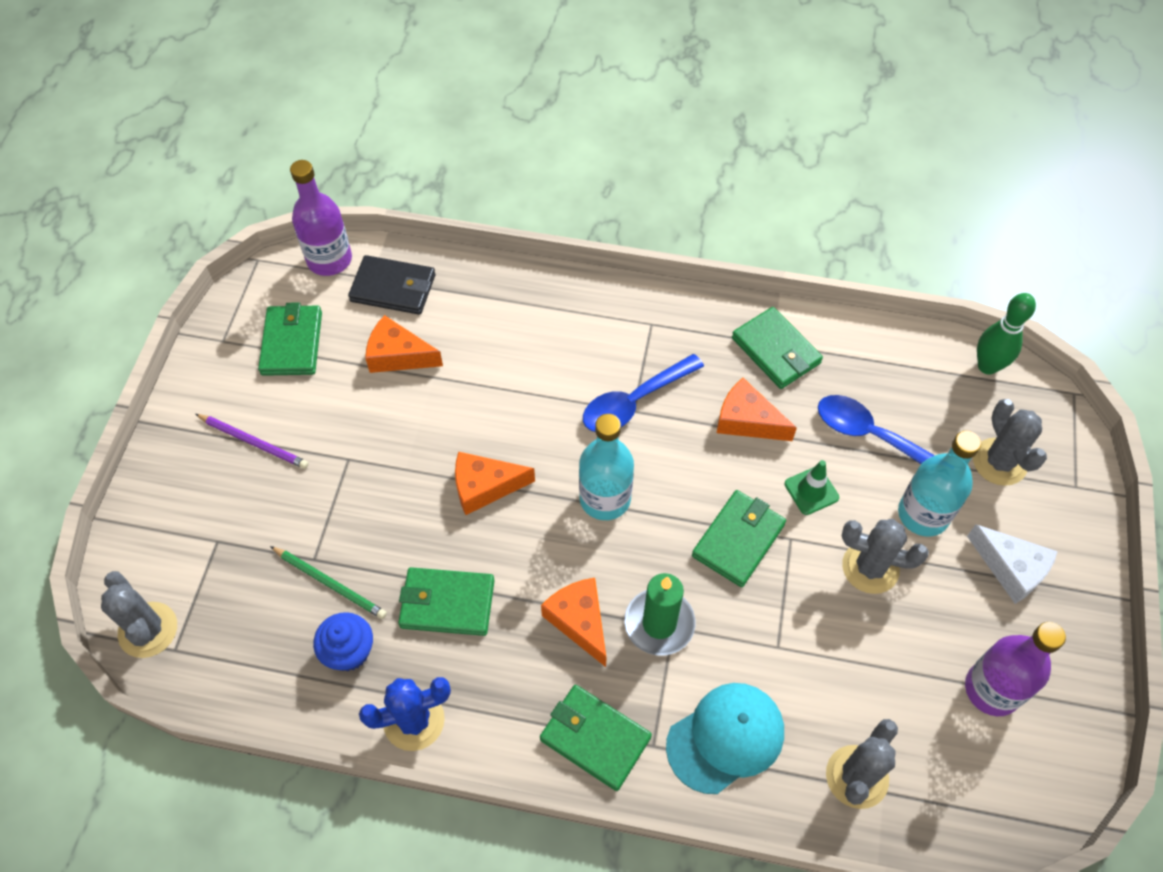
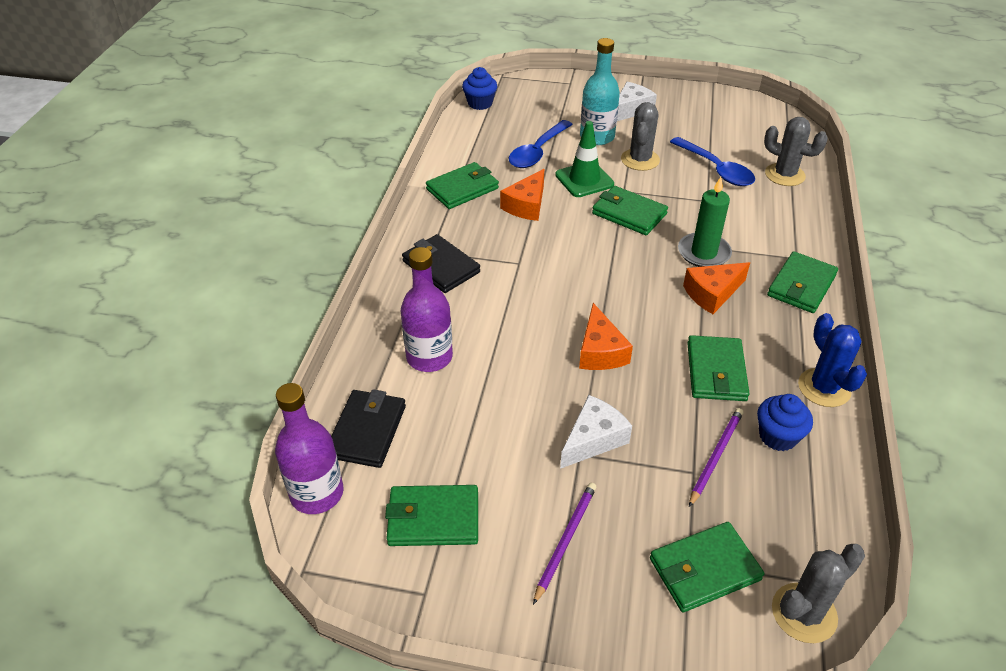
camera: 90 degrees left, 15 degrees down
green pencil [270,546,387,619] -> purple pencil [689,408,743,507]
orange cheese [365,315,443,373] -> none
turquoise bottle [579,414,634,520] -> none
blue spoon [583,354,704,432] -> blue spoon moved to [670,137,755,186]
turquoise cap [666,683,784,794] -> none
green traffic cone [785,460,839,515] -> green traffic cone [555,121,614,197], size x1.51
purple bottle [965,622,1066,716] -> purple bottle moved to [401,247,453,372]
grey cactus [973,399,1047,486] -> none
green bowling pin [977,293,1036,375] -> blue cupcake [462,67,497,110]
none -> black wallet [402,234,480,293]
none -> white cheese [560,395,632,469]
none -> green wallet [650,522,764,612]

